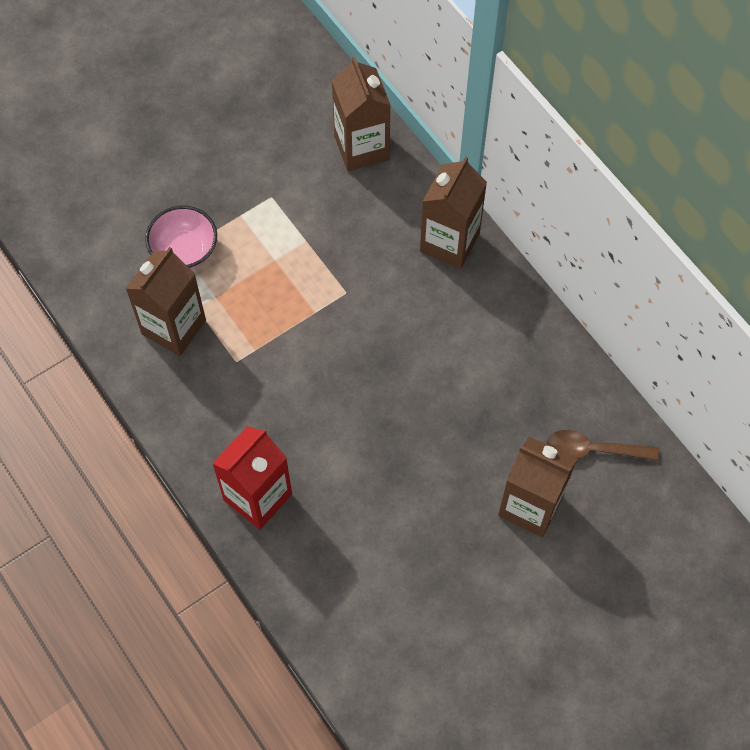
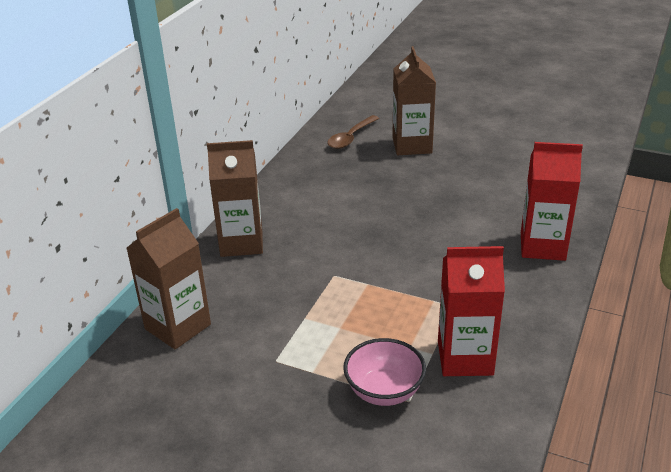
camera: 120 degrees left, 30 degrees down
brown carton [125,247,206,356] -> red carton [438,246,505,376]
brown spoon [546,430,659,461] -> brown spoon turned 60 degrees clockwise [328,115,379,149]

